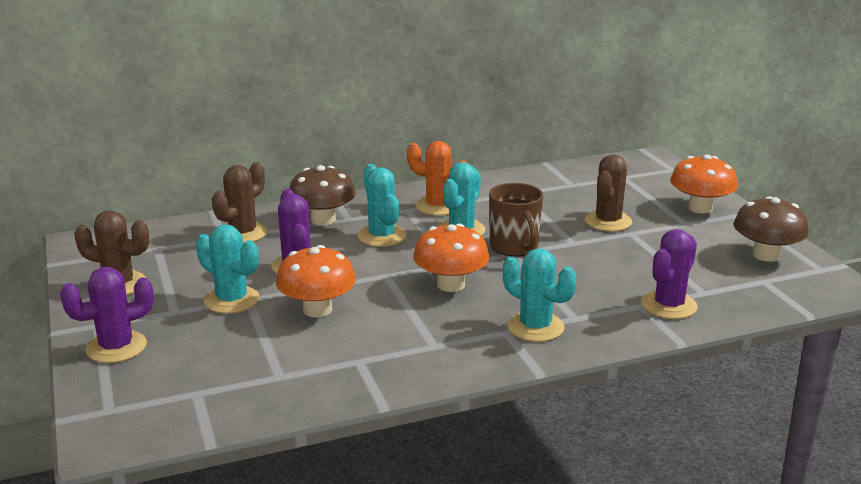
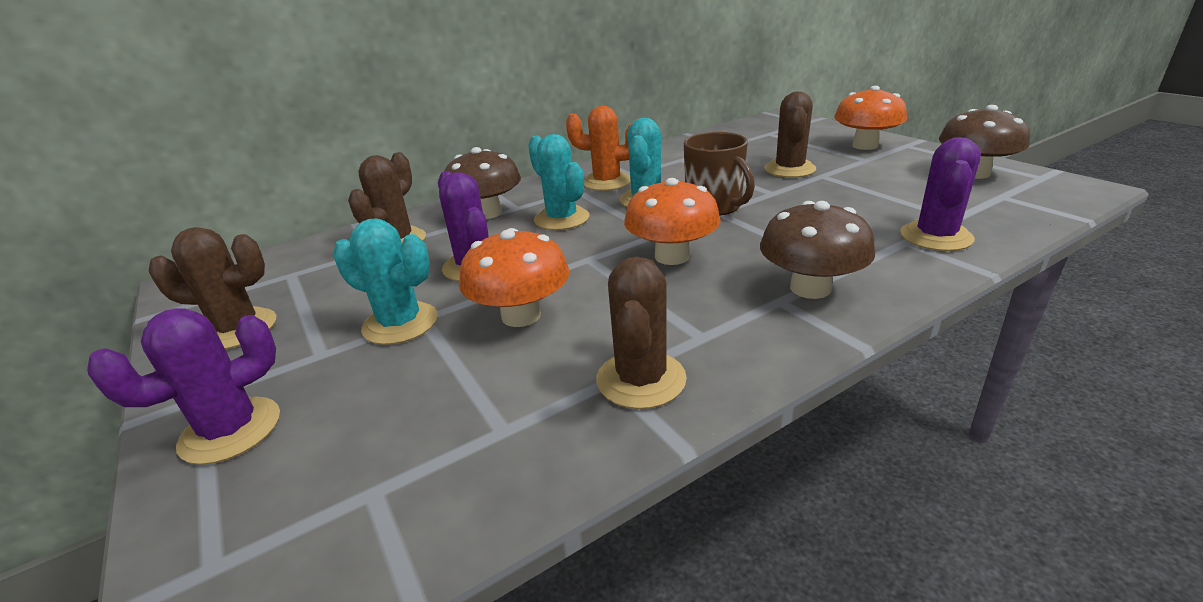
camera: 10 degrees left, 5 degrees up
turquoise cactus [503,248,576,342] -> brown mushroom [760,201,875,299]
none -> brown cactus [597,256,687,409]

